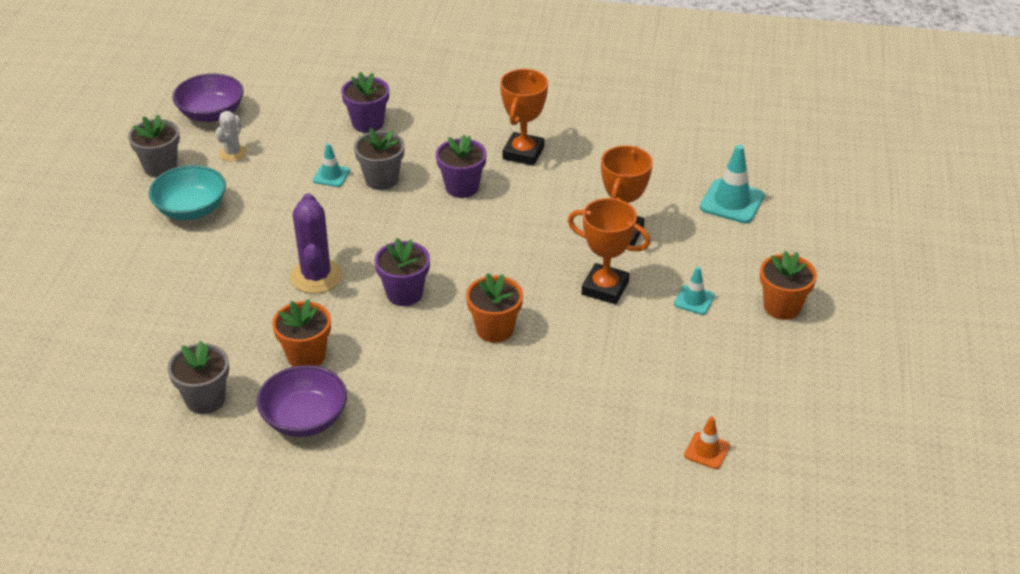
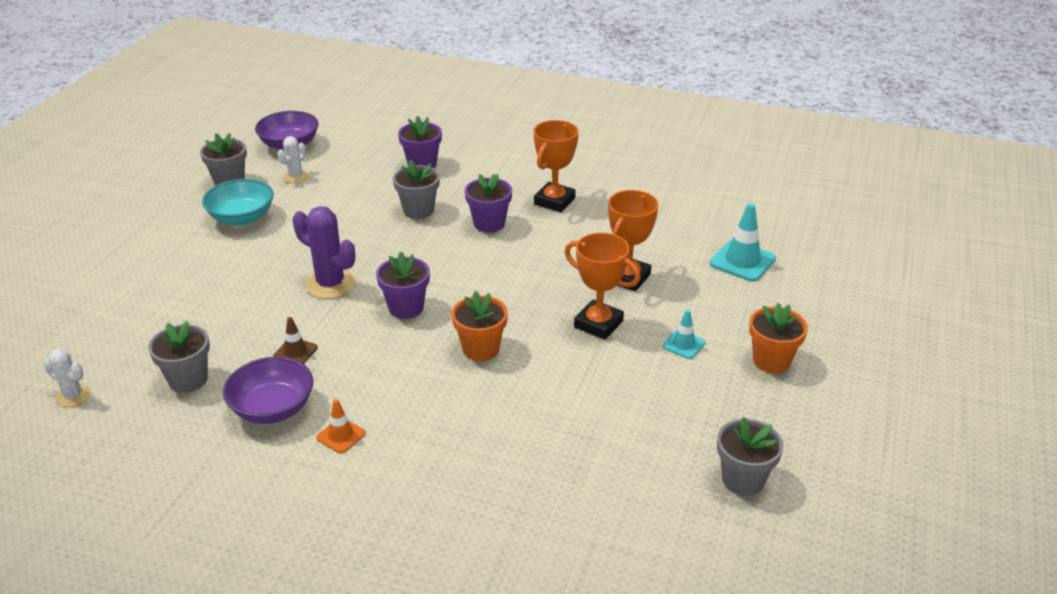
camera: 10 degrees right, 5 degrees down
orange flower pot [272,299,331,367] -> brown traffic cone [273,317,318,364]
purple cactus [290,193,343,293] -> purple cactus turned 60 degrees counterclockwise [293,206,355,299]
turquoise traffic cone [313,143,350,187] -> none
orange traffic cone [684,417,730,469] -> orange traffic cone moved to [316,399,366,454]
none -> white cactus [43,348,91,407]
none -> grey flower pot [717,417,784,496]

